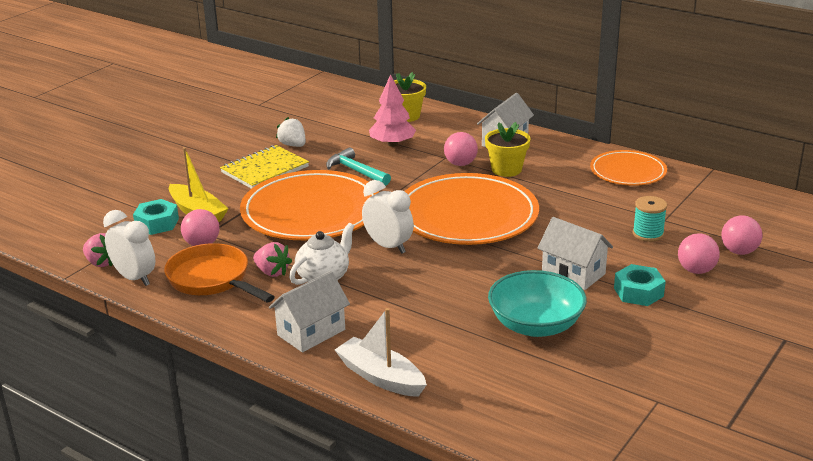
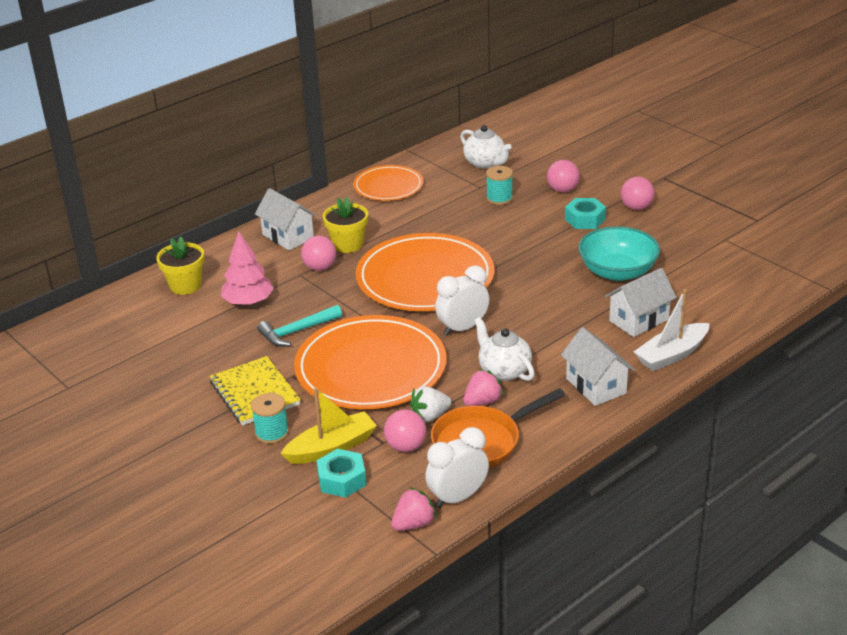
camera: 75 degrees left, 5 degrees up
white strawberry [276,117,306,147] -> white strawberry moved to [410,386,452,422]
white house [538,217,613,290] -> white house moved to [605,268,677,337]
pink ball [721,215,762,255] -> pink ball moved to [621,177,654,210]
none -> turquoise spool [251,393,289,444]
none -> white teapot [460,125,511,169]

